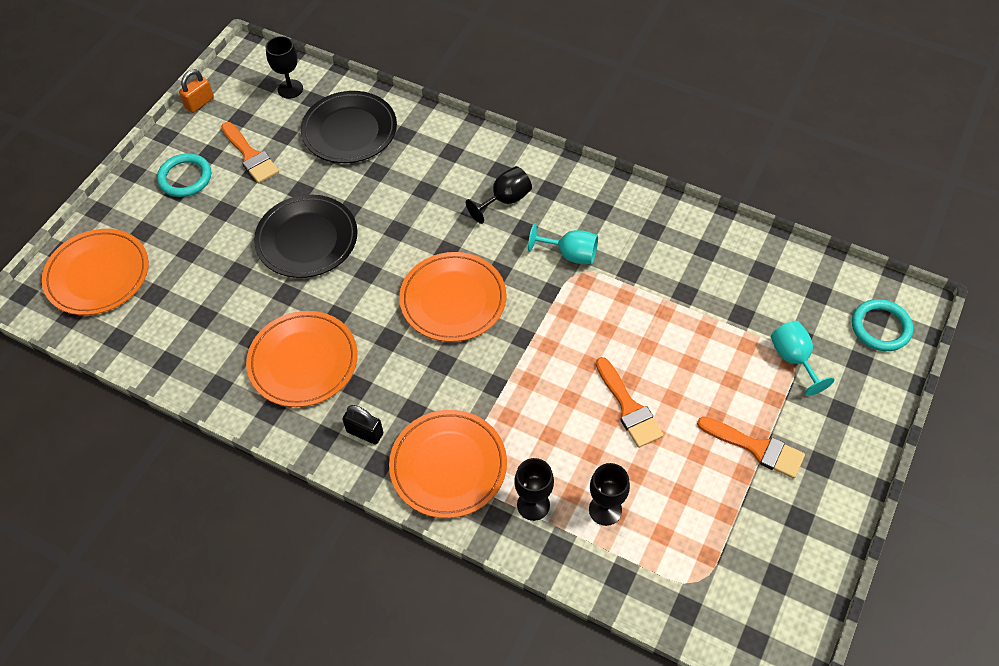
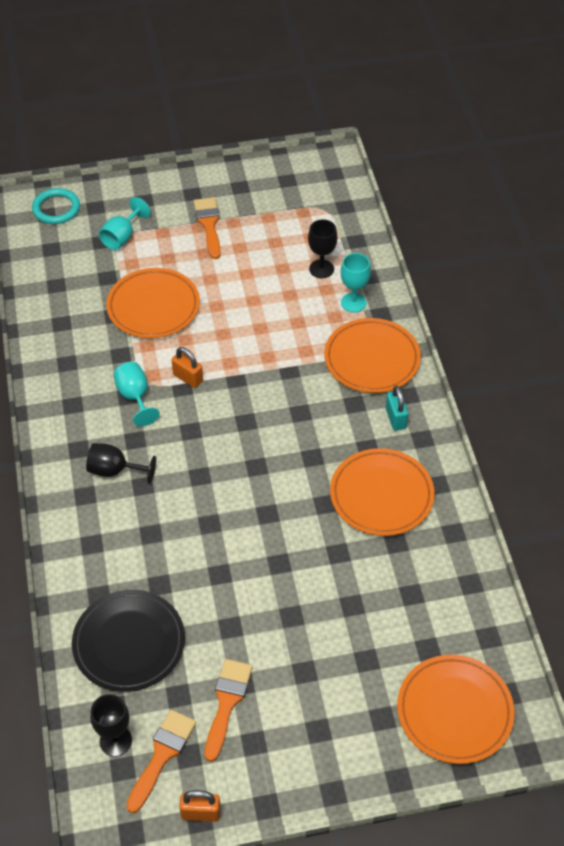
camera: 130 degrees left, 5 degrees down
turquoise ring [157,153,211,197] -> none
black plate [254,195,357,278] -> none
black padlock [342,405,383,445] -> turquoise padlock [386,386,408,431]
orange plate [399,252,506,342] -> orange plate moved to [106,268,200,338]
black goblet [514,458,554,521] -> turquoise goblet [341,253,371,312]
orange brush [596,357,663,448] -> orange brush moved to [126,710,196,813]
none -> orange padlock [172,347,203,388]

